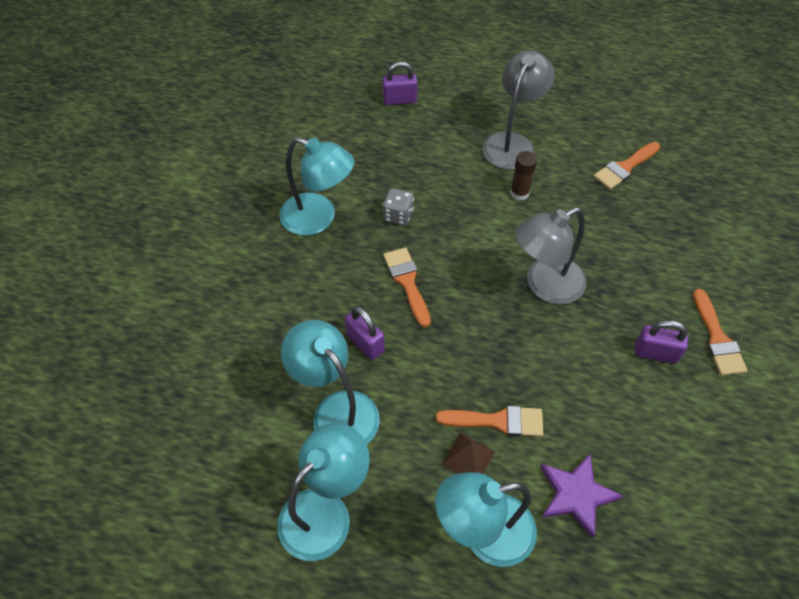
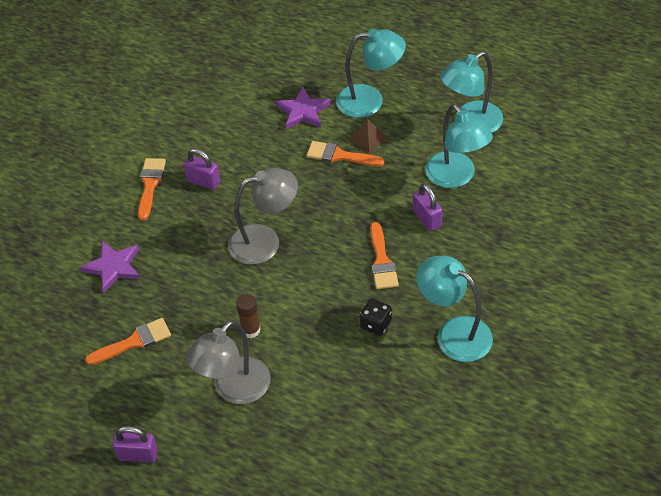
camera: 165 degrees left, 5 degrees down
purple padlock [383,62,418,105] -> purple padlock moved to [112,426,158,463]
grey dice [383,188,414,225] -> black dice [360,299,392,336]
none -> purple star [80,241,140,293]

